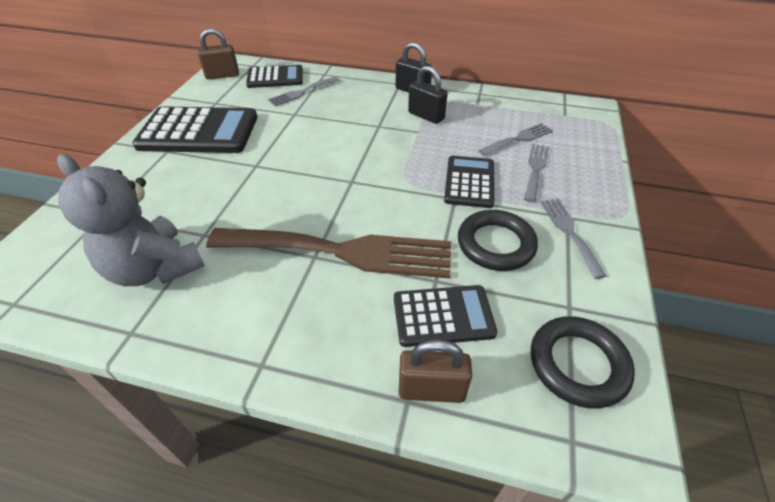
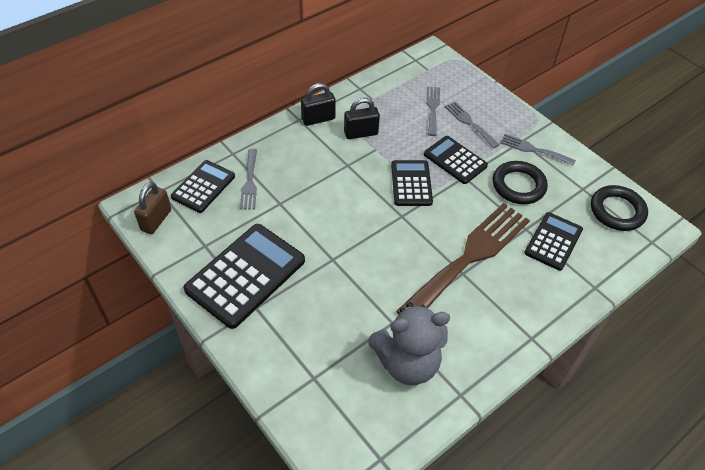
camera: 55 degrees left, 5 degrees up
brown padlock [399,340,472,403] -> none
none -> black calculator [391,160,433,206]

